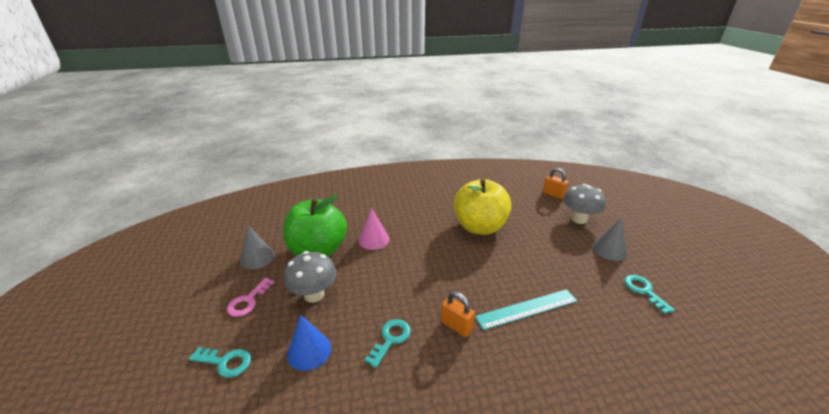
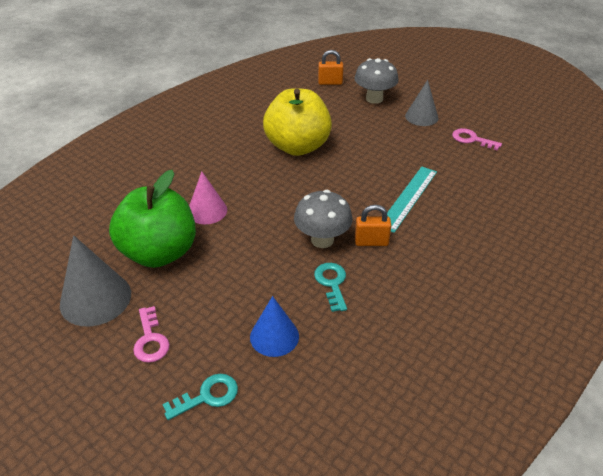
camera: 40 degrees left, 10 degrees up
grey cone [240,225,275,269] -> grey cone [60,235,131,326], size x1.50
grey mushroom [283,251,337,303] -> grey mushroom moved to [294,190,352,248]
turquoise key [624,275,675,314] -> pink key [452,128,502,151]

